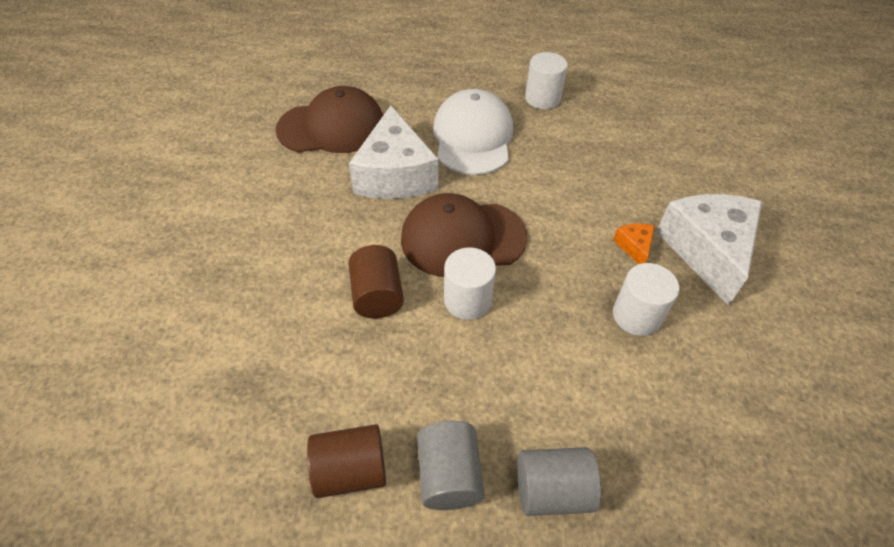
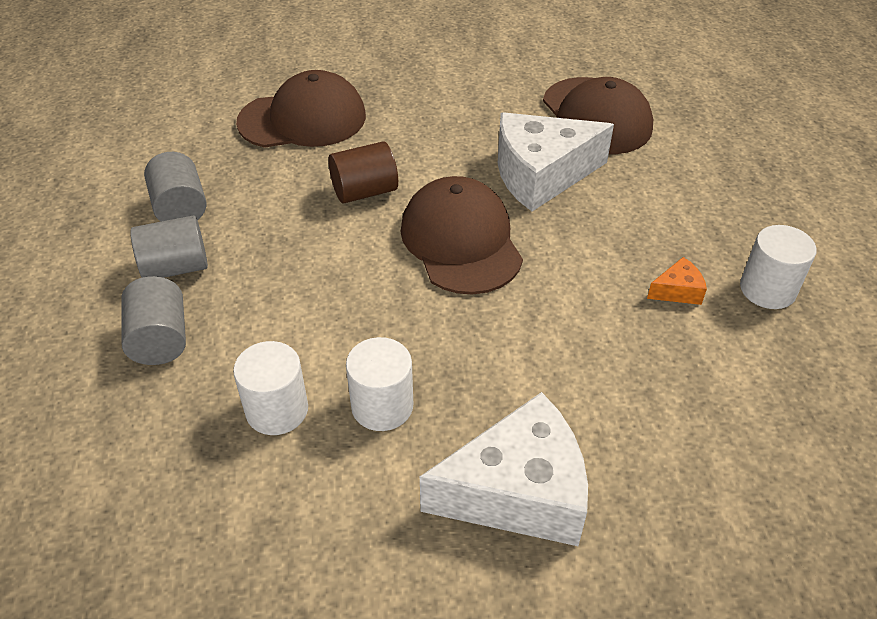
camera: 80 degrees right, 5 degrees down
brown cylinder [307,424,386,498] -> grey cylinder [144,152,207,222]
white cap [433,89,513,175] -> none
white cylinder [444,247,496,320] -> white cylinder moved to [233,341,308,435]
orange cheese [613,223,655,264] -> orange cheese moved to [647,257,707,305]
none -> brown cap [236,70,366,148]

